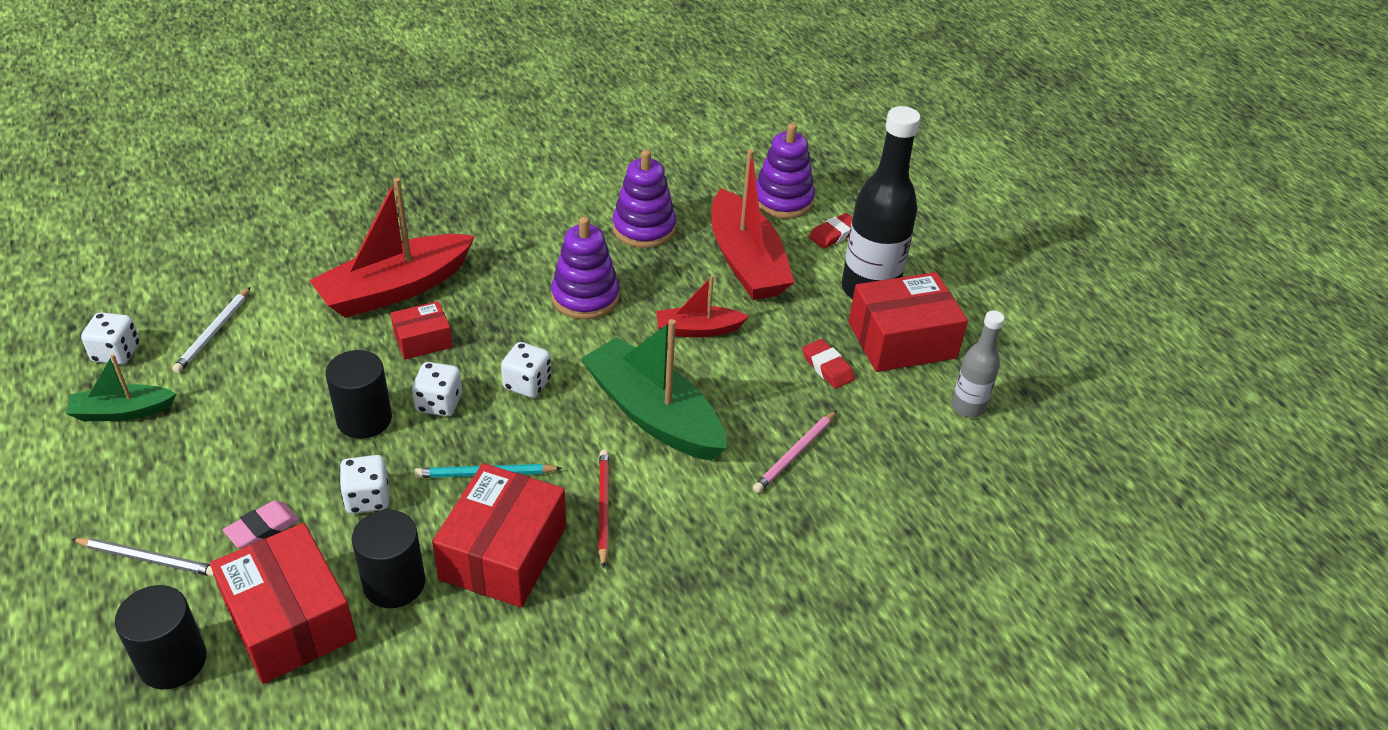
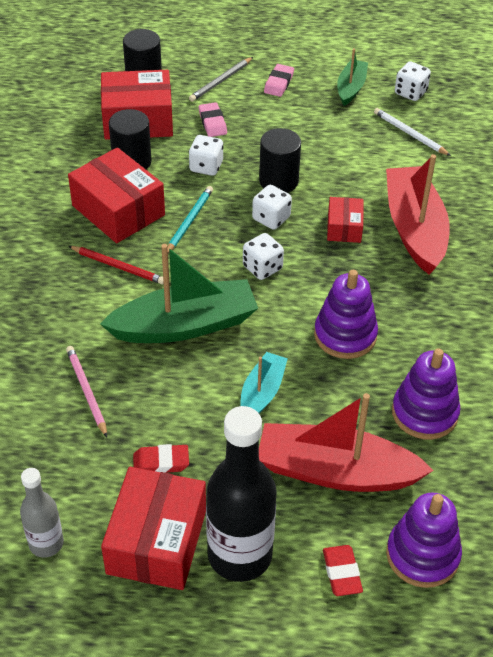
camera: 120 degrees right, 5 degrees up
red boat [656,275,749,337] -> turquoise boat [240,352,288,413]
none -> pink eraser [264,64,294,97]

